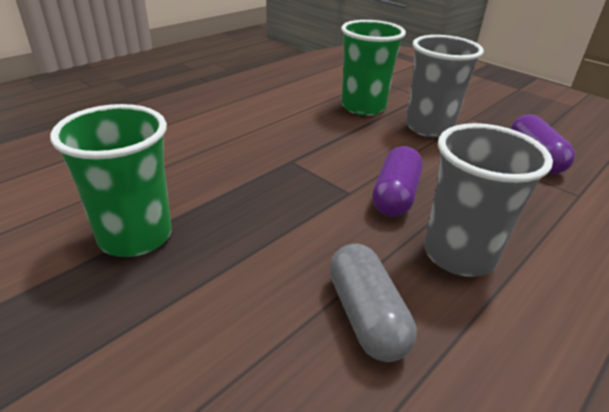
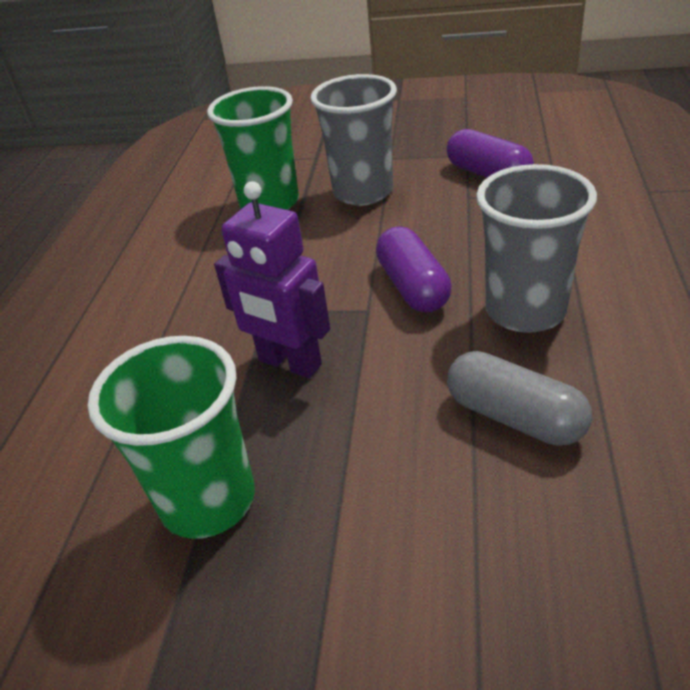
camera: 30 degrees left, 5 degrees up
none -> purple robot [214,181,330,378]

